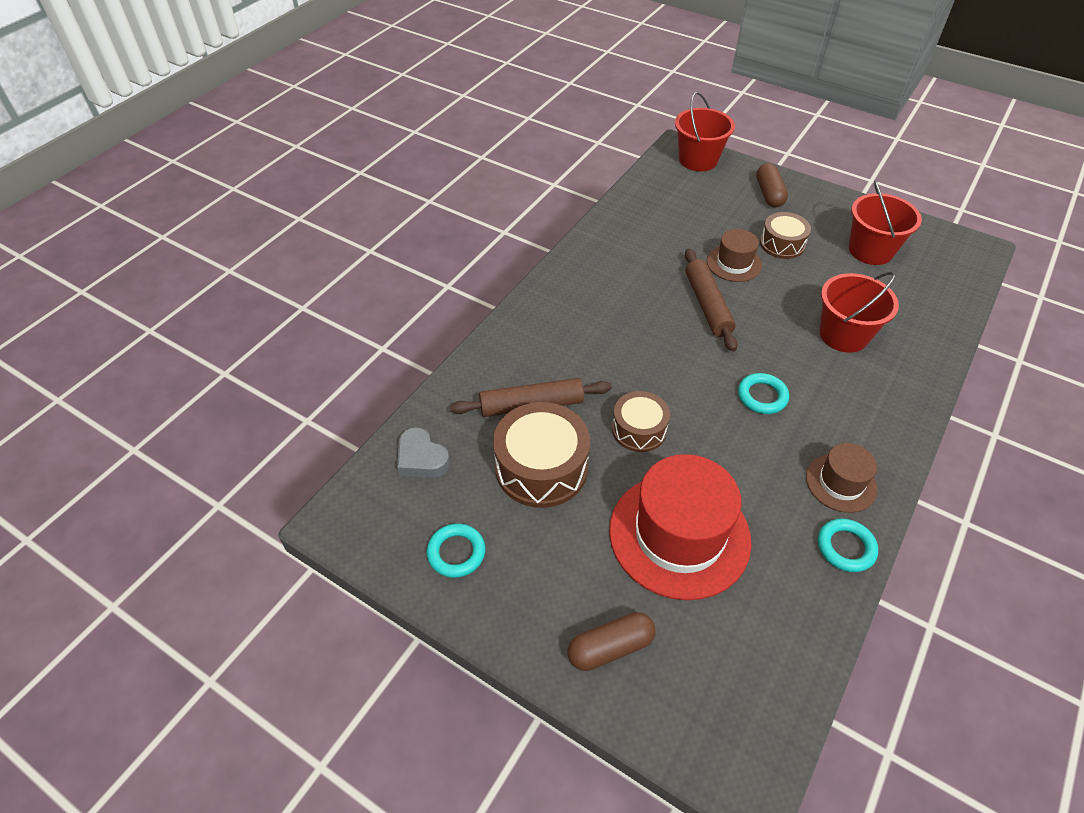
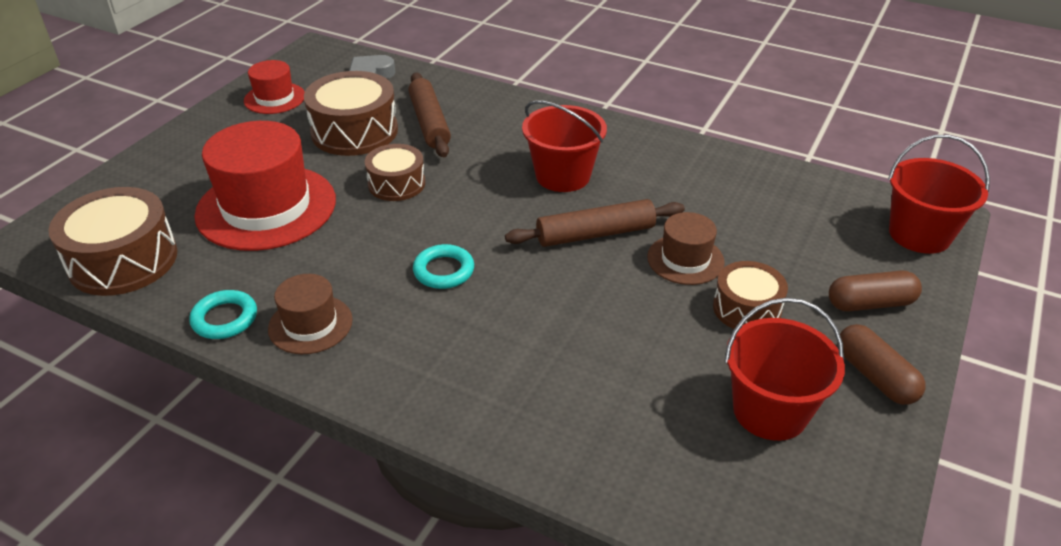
camera: 85 degrees right, 10 degrees down
turquoise ring [427,523,486,578] -> red hat [244,60,305,114]
brown capsule [567,612,655,671] -> brown capsule moved to [837,324,925,405]
red bucket [820,272,899,353] -> red bucket moved to [522,100,607,192]
none -> brown drum [48,187,177,296]

